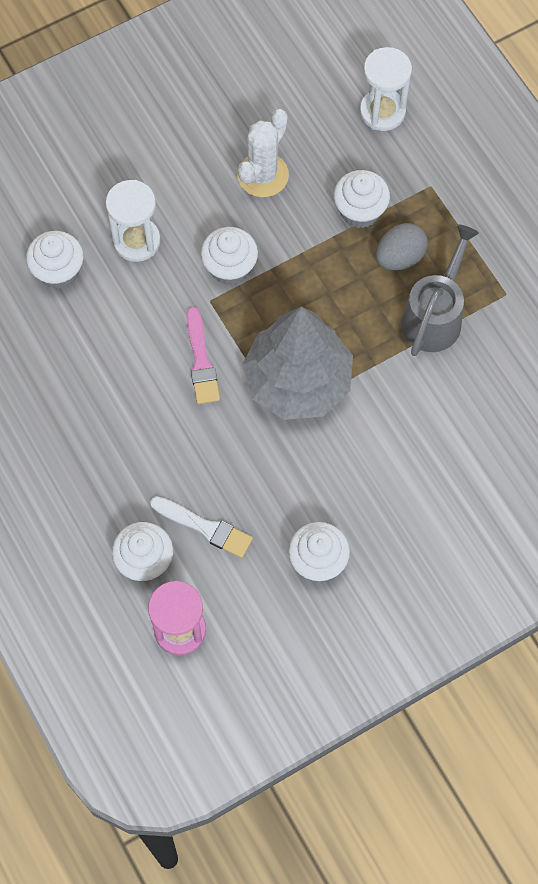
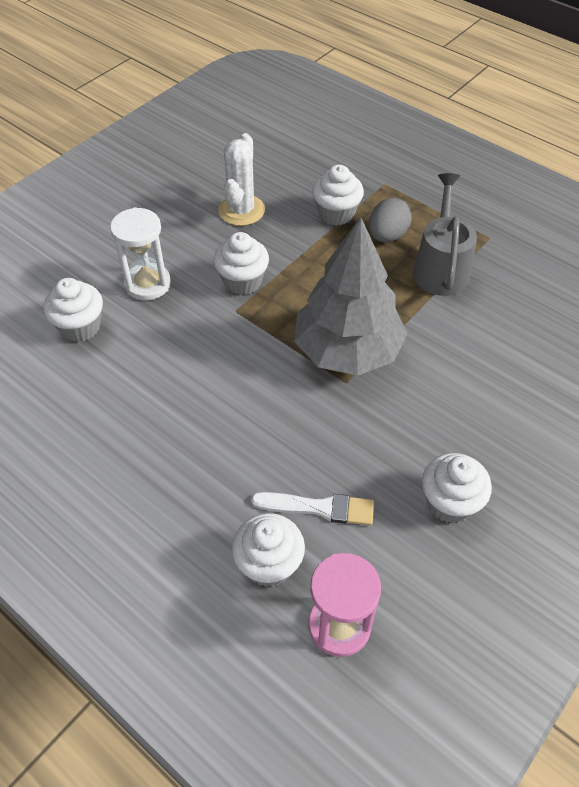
camera: 20 degrees left, 15 degrees down
pink brush [186,307,220,404] -> none
white hourglass [360,47,412,131] -> none

